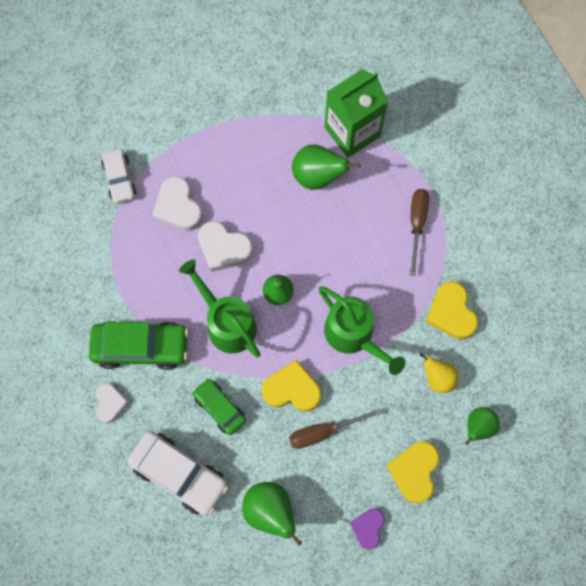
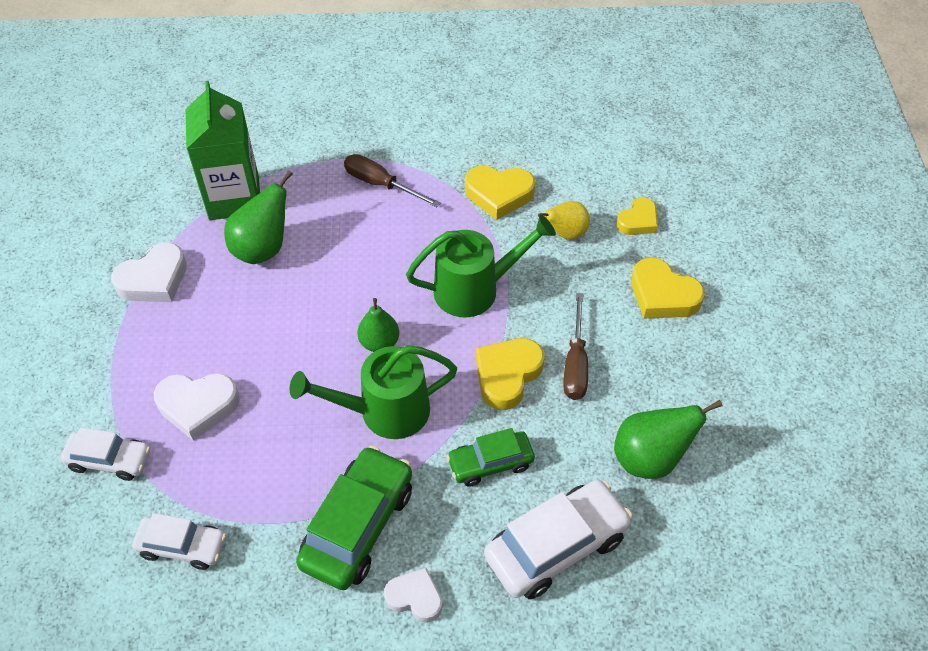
camera: 65 degrees left, 20 degrees down
white heart [198,221,253,272] -> white heart moved to [111,242,187,302]
purple heart [350,508,385,549] -> none
green pear [465,407,500,445] -> yellow heart [616,197,658,235]
none -> white car [132,513,226,570]

